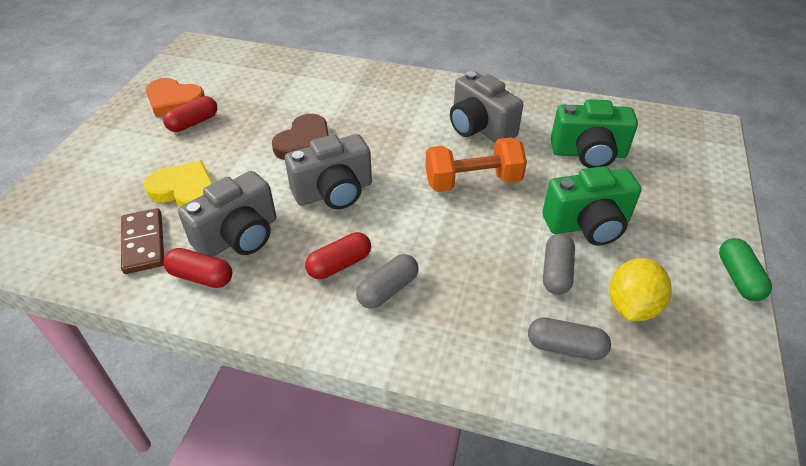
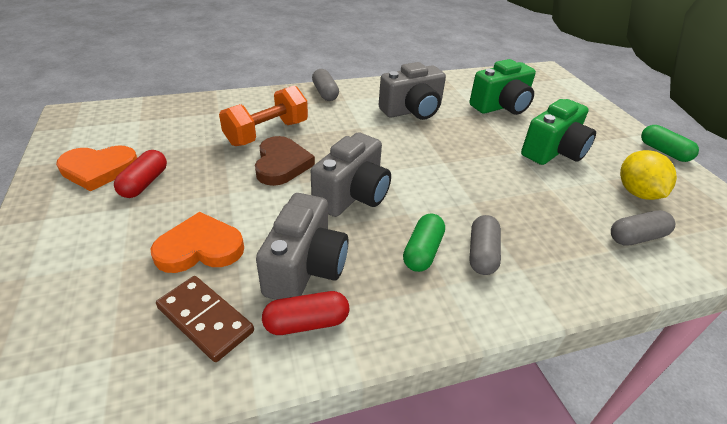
camera: 35 degrees left, 5 degrees down
yellow heart [144,161,213,207] -> orange heart [151,212,244,273]
red capsule [305,232,371,279] -> green capsule [403,213,445,272]
orange dumbbell [425,137,527,192] -> orange dumbbell moved to [219,85,308,146]
grey camera [450,71,523,142] -> grey camera turned 45 degrees counterclockwise [379,62,446,120]
grey capsule [543,233,575,295] -> grey capsule moved to [312,69,339,101]

